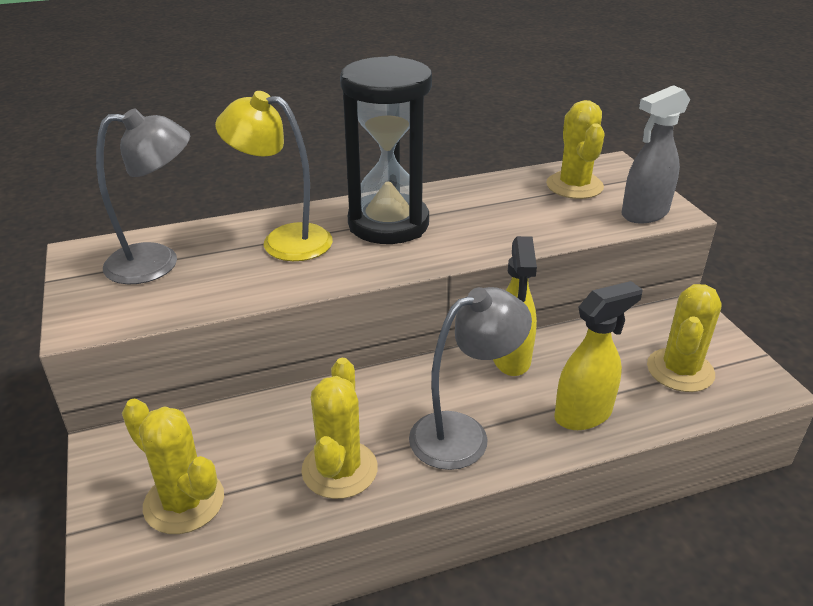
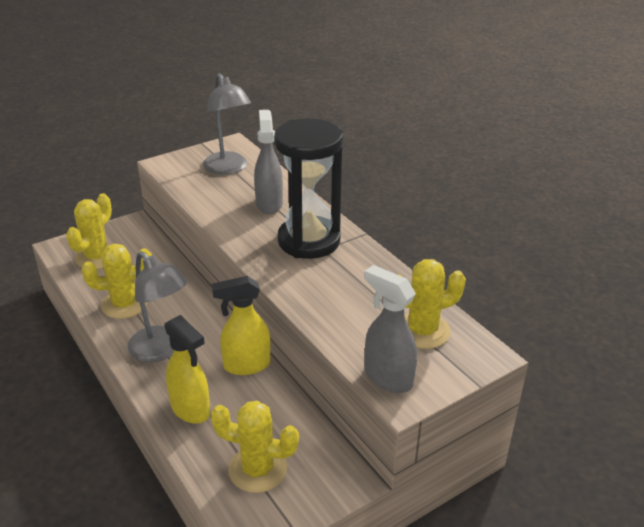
camera: 75 degrees right, 0 degrees up
yellow lamp [215,91,333,261] -> grey spray bottle [254,110,283,214]

